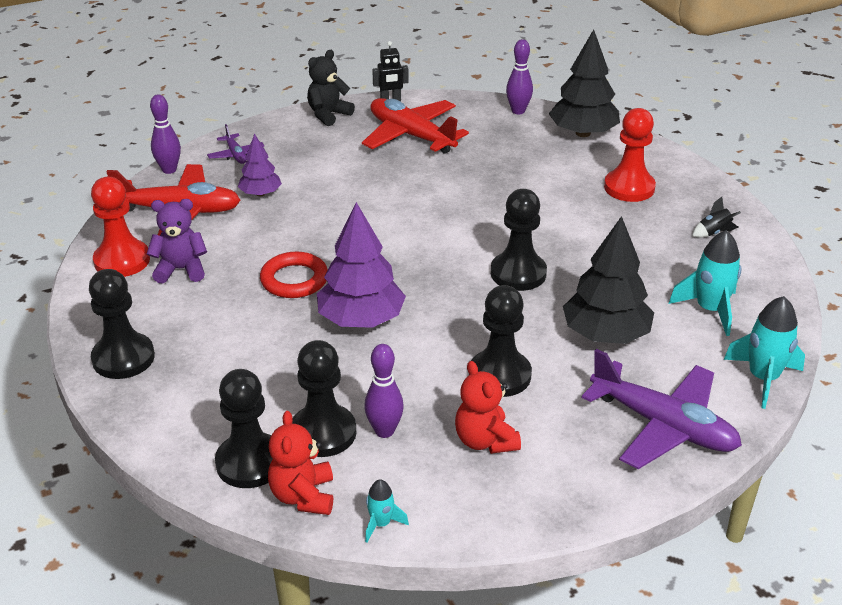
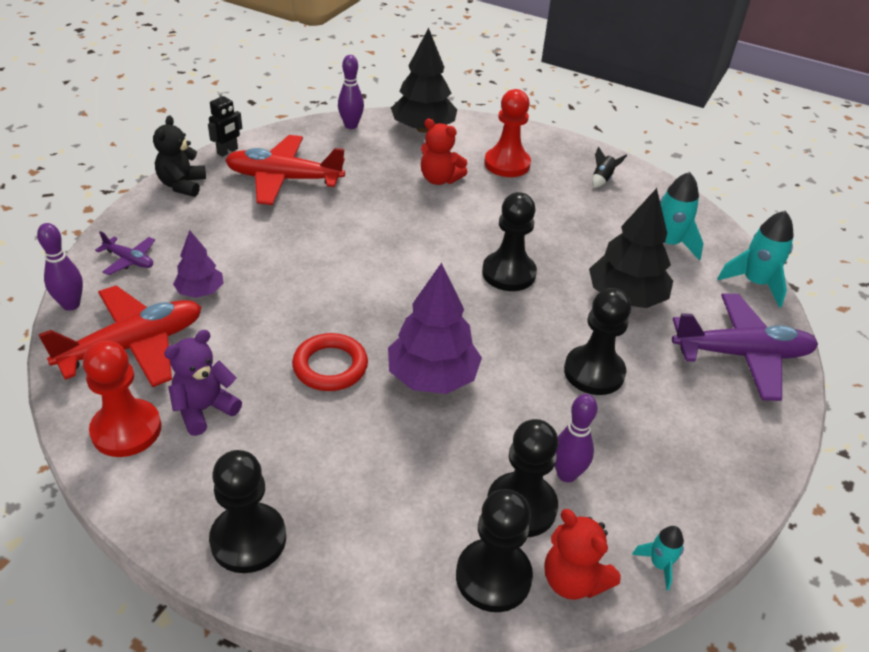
camera: 40 degrees left, 5 degrees up
red teddy bear [455,361,521,454] -> red teddy bear moved to [421,119,467,185]

